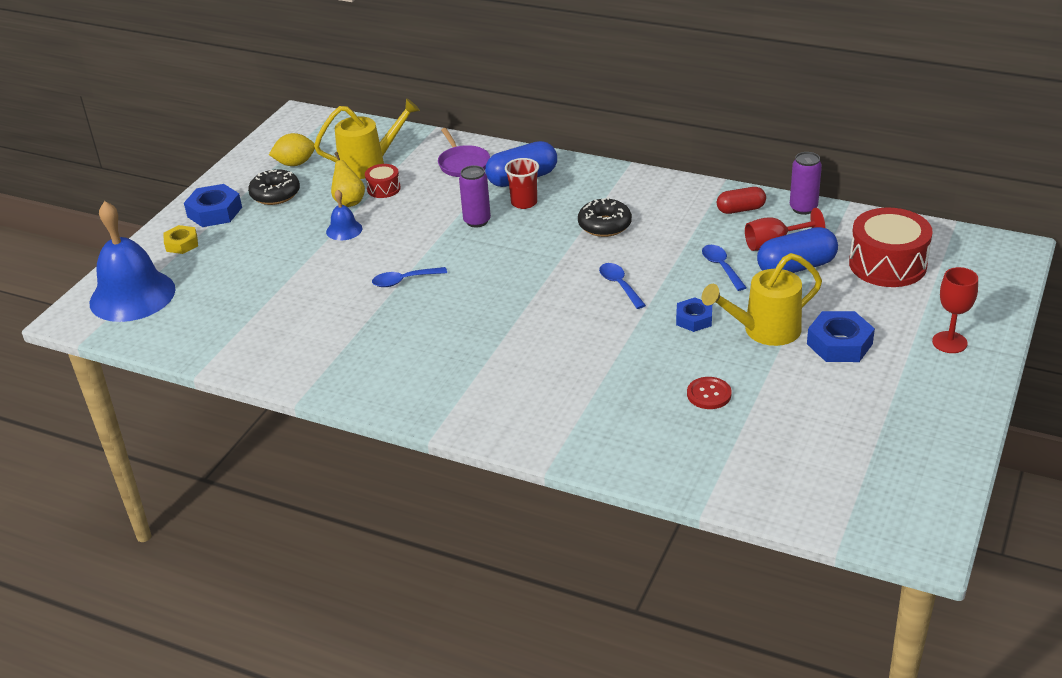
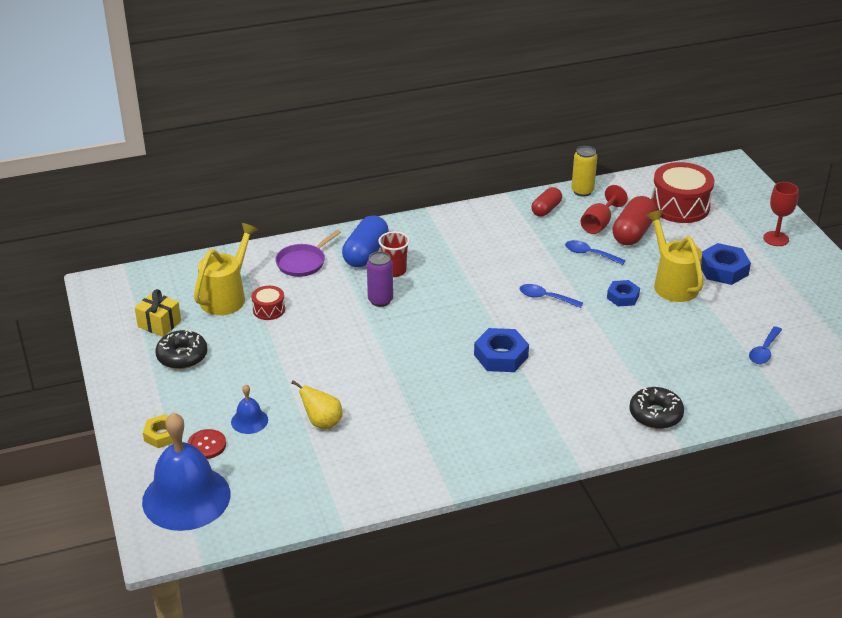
camera: 45 degrees left, 0 degrees up
blue nut [184,184,242,227] -> blue nut moved to [474,328,529,372]
yellow lemon [269,133,315,166] -> yellow gift [135,289,181,337]
blue bell [326,189,362,241] -> blue bell moved to [231,384,268,434]
yellow pear [331,152,365,207] -> yellow pear moved to [291,380,342,429]
blue spoon [372,267,447,287] -> blue spoon moved to [749,326,782,364]
purple pan [438,128,490,177] -> purple pan turned 105 degrees clockwise [275,230,341,277]
black donut [578,197,632,237] -> black donut moved to [629,387,684,429]
red button [687,377,732,409] -> red button moved to [187,429,226,459]
yellow watering can [702,253,822,346] -> yellow watering can turned 135 degrees clockwise [646,210,703,302]
blue capsule [757,227,838,273] -> red capsule [612,196,656,245]
purple can [790,152,822,215] -> yellow can [572,146,597,197]

